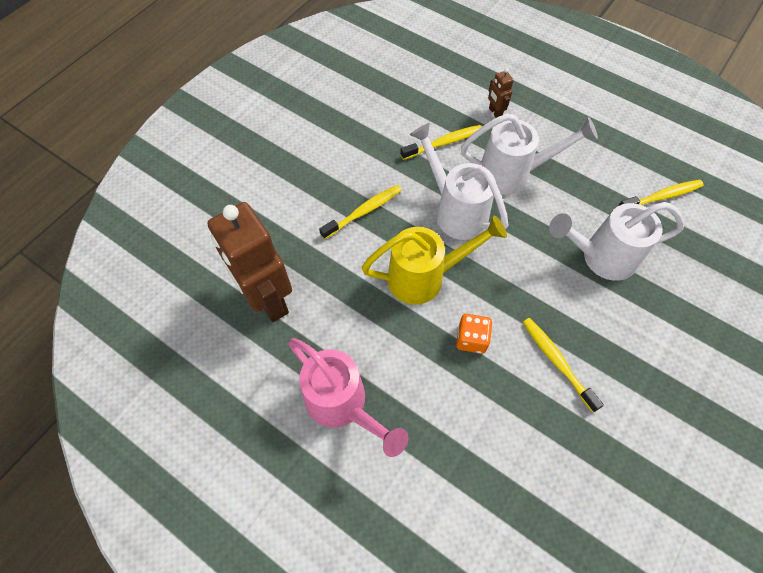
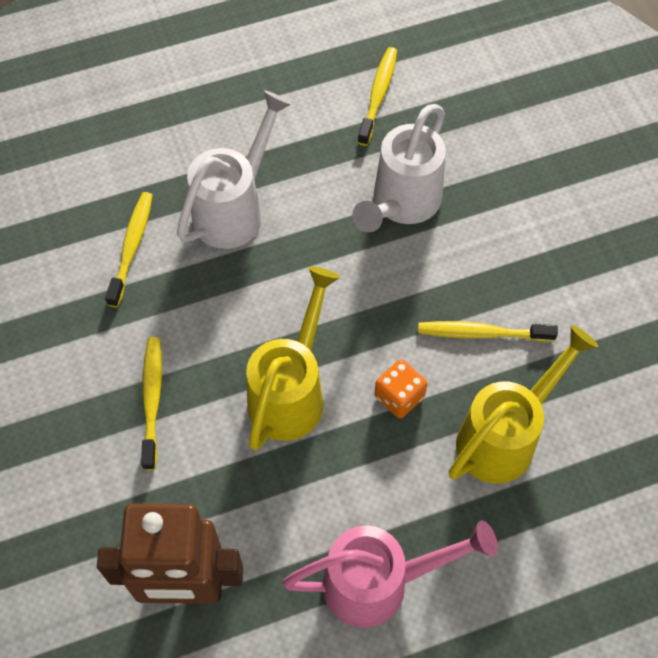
camera: 55 degrees left, 0 degrees up
white watering can [409,123,508,240] -> none
brown robot [488,68,514,118] -> none
none -> yellow watering can [449,325,599,484]

